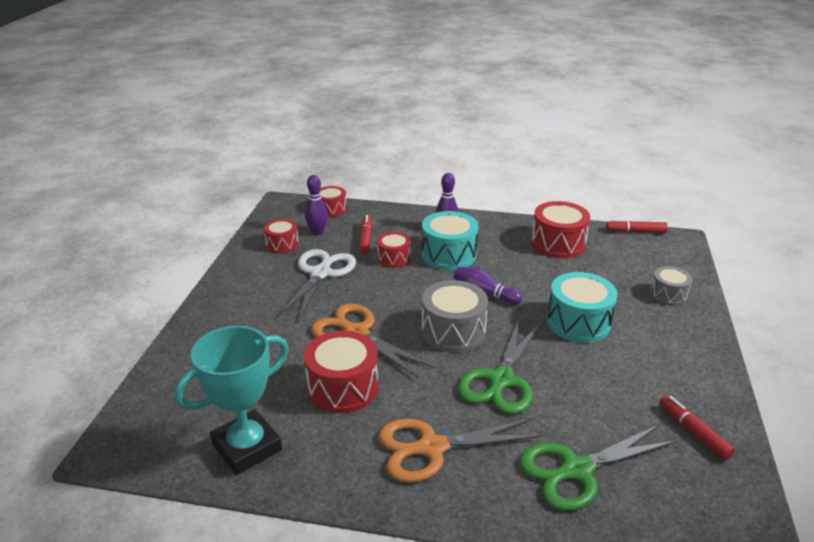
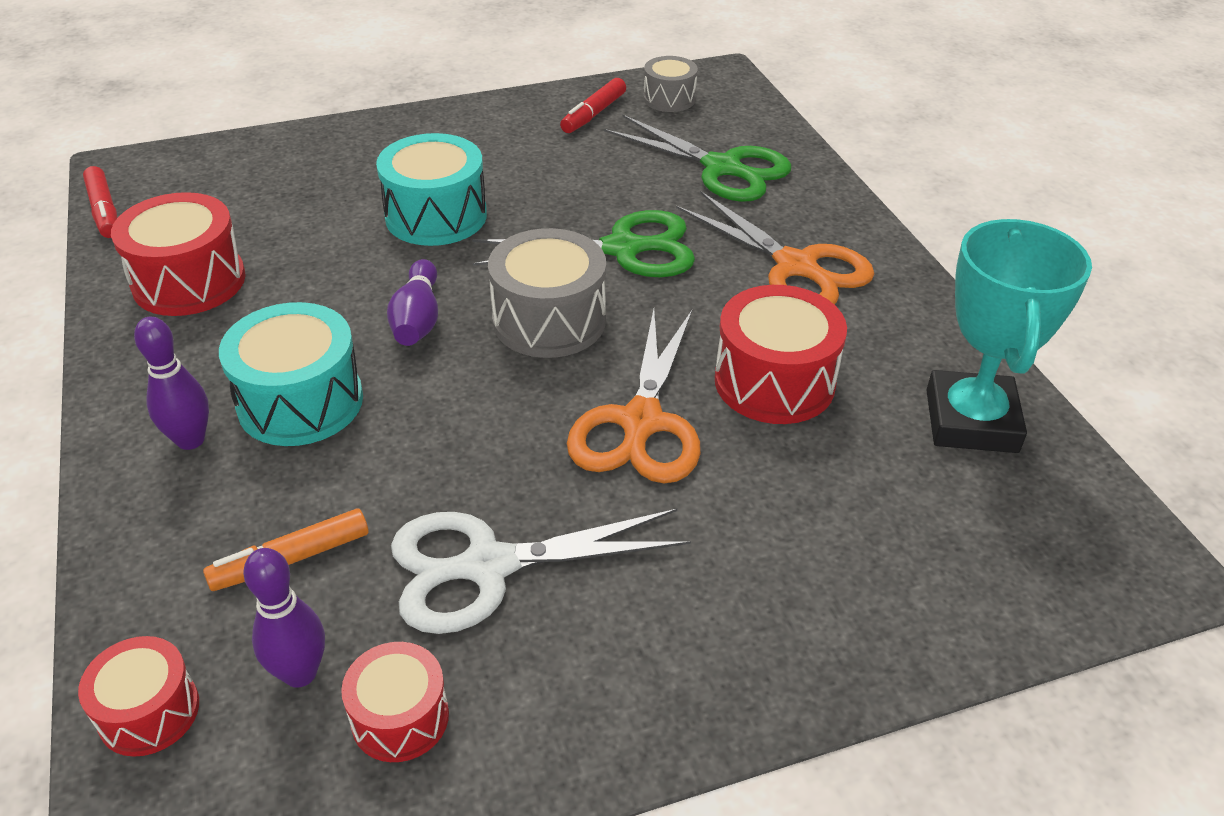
camera: 120 degrees left, 10 degrees up
turquoise trophy [174,326,289,475] -> turquoise trophy turned 75 degrees clockwise [926,219,1092,453]
red marker [358,215,372,254] -> orange marker [203,508,369,591]
red drum [377,232,411,268] -> none
grey drum [650,266,692,306] -> grey drum moved to [643,56,698,112]

